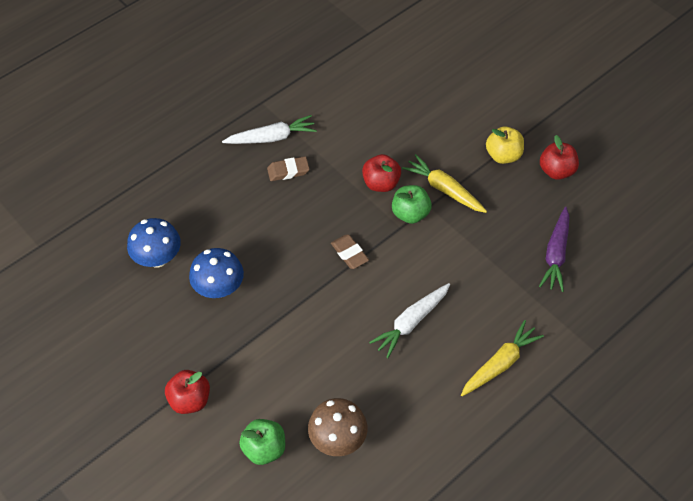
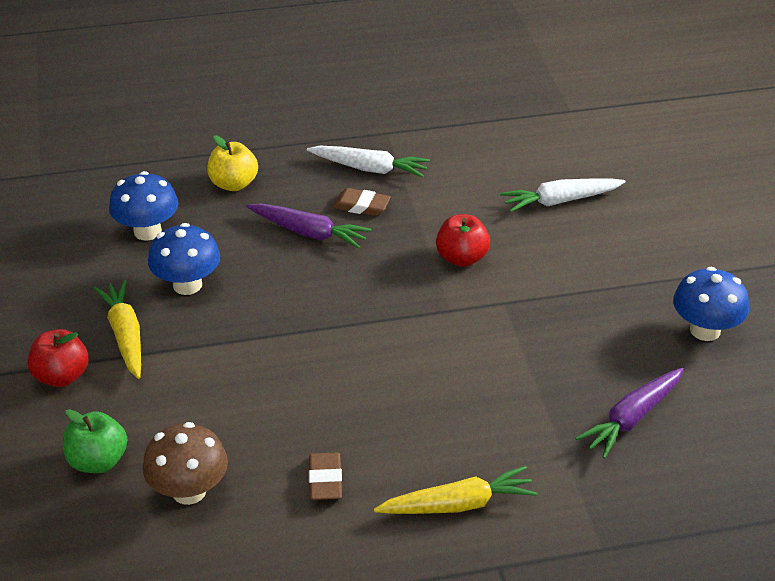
camera: 30 degrees right, 15 degrees down
brown eraser [331,234,369,269] -> brown eraser moved to [309,452,342,500]
white carrot [369,283,450,358] -> white carrot moved to [500,179,626,212]
green apple [392,185,432,224] -> none
yellow carrot [402,154,487,213] -> yellow carrot moved to [94,280,141,379]
yellow apple [486,127,524,164] -> yellow apple moved to [207,135,258,191]
red apple [540,135,579,180] -> blue mushroom [673,267,749,341]
none -> purple carrot [246,203,372,249]

